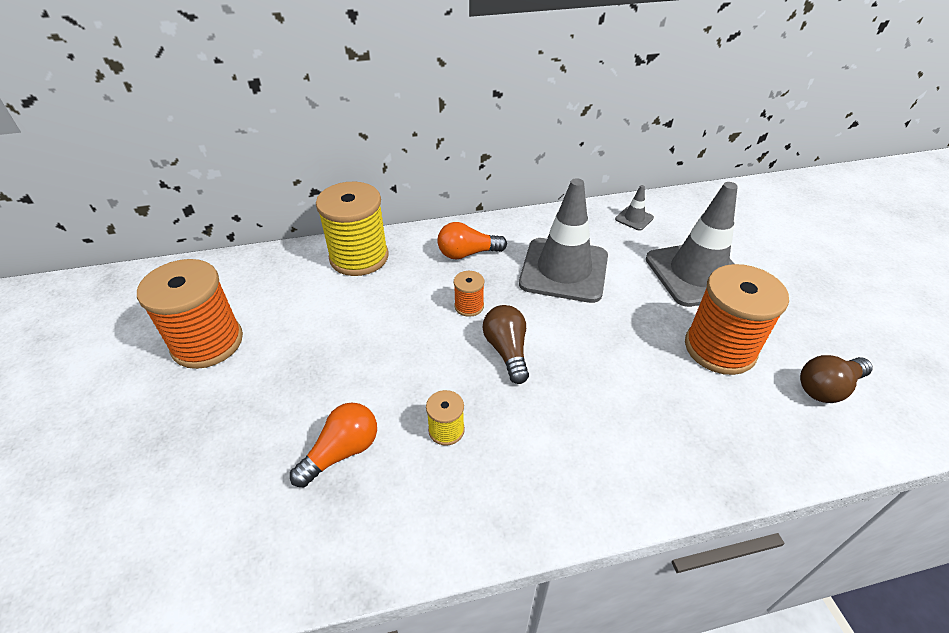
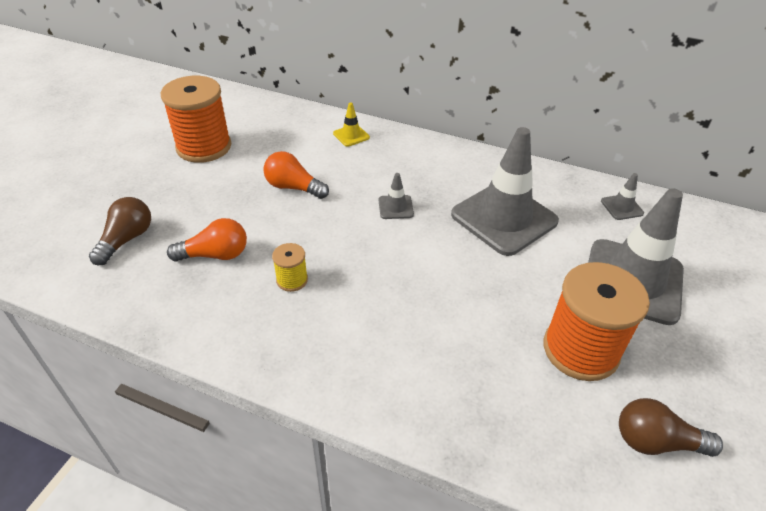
camera: 35 degrees right, 0 degrees up
yellow spool [316,182,389,276] -> yellow traffic cone [333,103,370,147]
orange light bulb [437,222,507,260] -> orange light bulb moved to [263,151,329,199]
orange spool [454,271,484,317] -> grey traffic cone [378,173,414,219]
brown light bulb [483,305,529,384] -> brown light bulb moved to [89,197,151,265]

